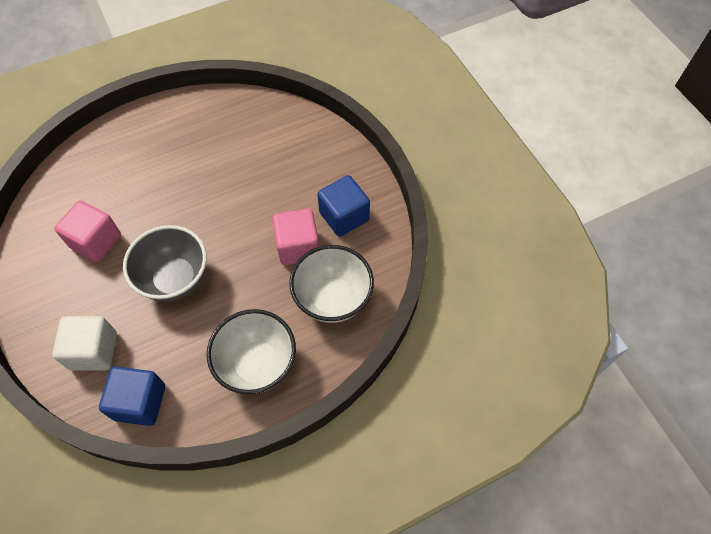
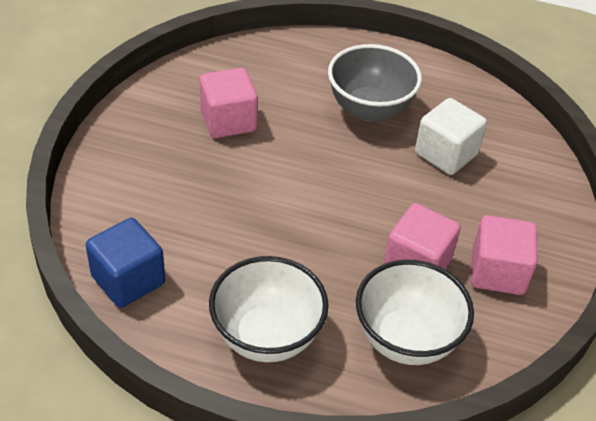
camera: 40 degrees right, 15 degrees down
white cube [52,316,117,371] -> white cube moved to [415,98,487,175]
grey bowl [123,225,207,302] -> grey bowl moved to [328,44,422,122]
blue cube [317,175,370,237] -> pink cube [471,215,537,295]

